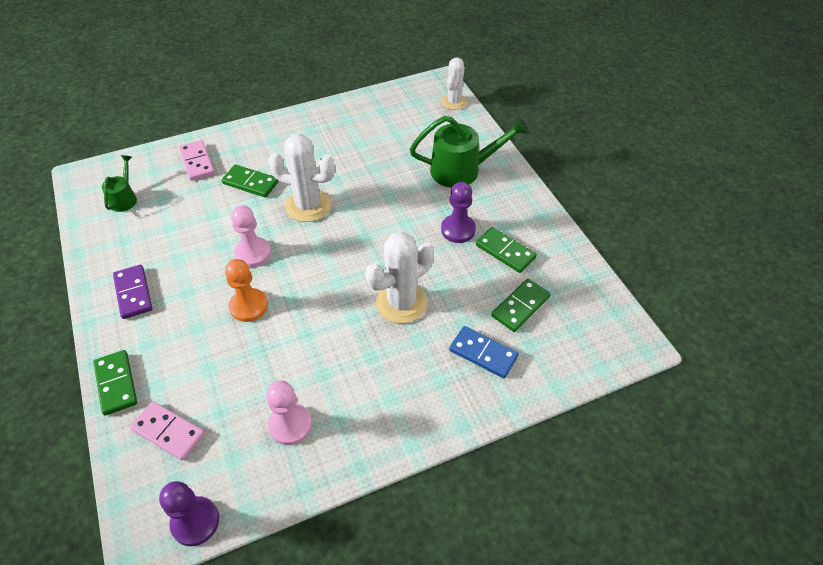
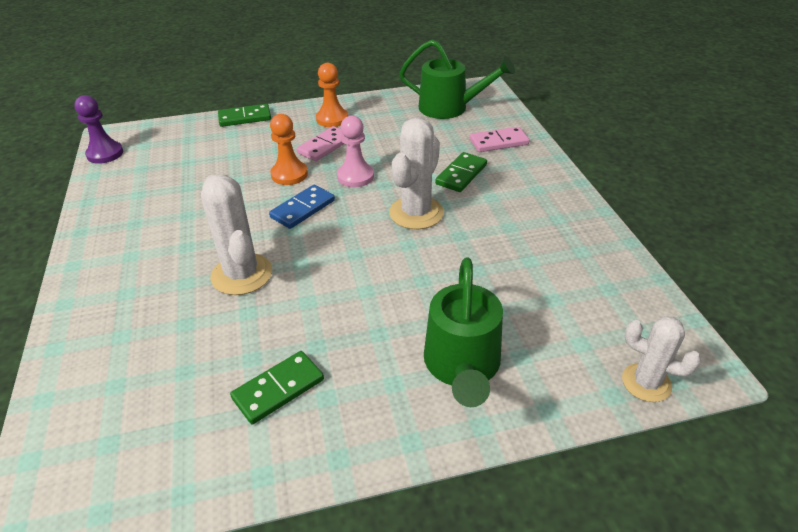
camera: 100 degrees right, 10 degrees down
green watering can [102,155,137,212] -> green watering can [399,40,515,119], size x1.86
purple domino [113,265,152,319] -> orange pawn [316,63,348,127]
pink domino [130,401,205,461] -> pink domino moved to [297,126,344,161]
pink pawn [266,380,312,445] -> none
purple pawn [441,182,476,243] -> none
blue domino [449,326,519,378] -> blue domino moved to [269,185,335,229]
green domino [492,279,551,332] -> none

